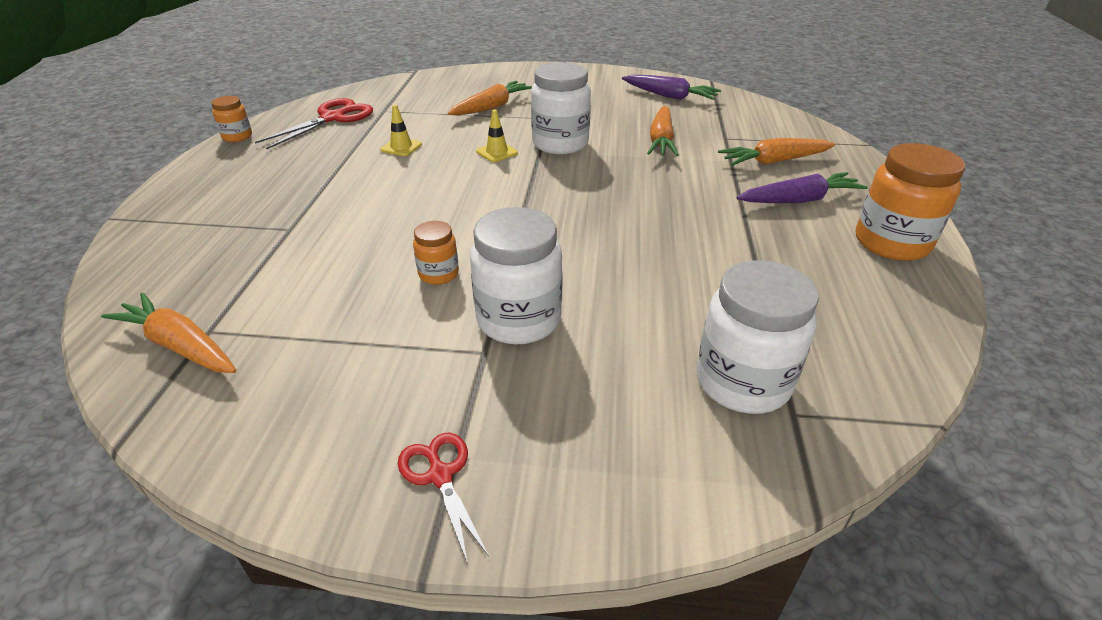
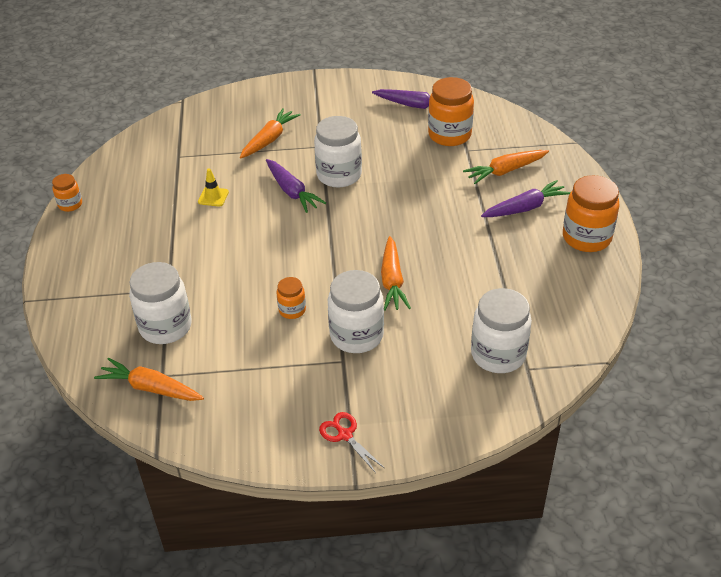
camera: 10 degrees left, 5 degrees up
red scissors [255,98,373,149] -> none
yellow traffic cone [476,109,518,162] -> purple carrot [266,159,326,213]
orange carrot [647,106,679,156] -> orange carrot moved to [381,236,411,311]
none -> white jar [129,262,192,344]
none -> orange jar [428,77,474,146]

